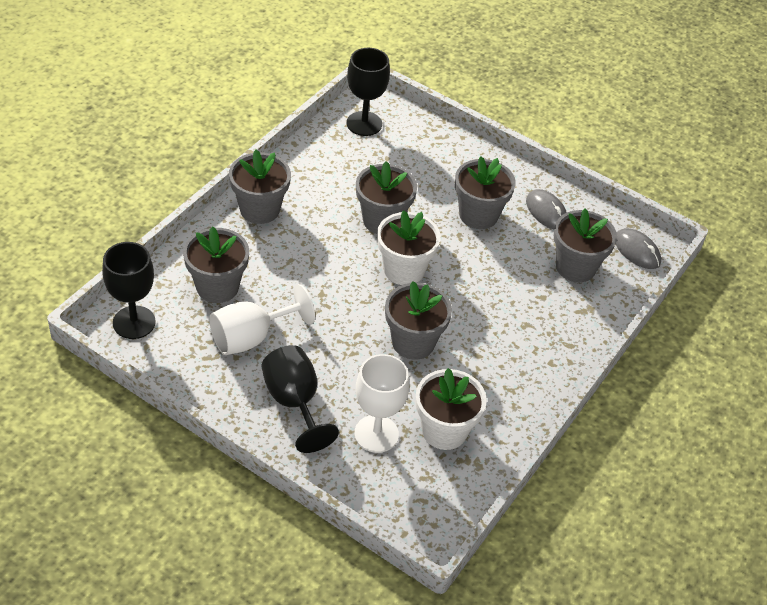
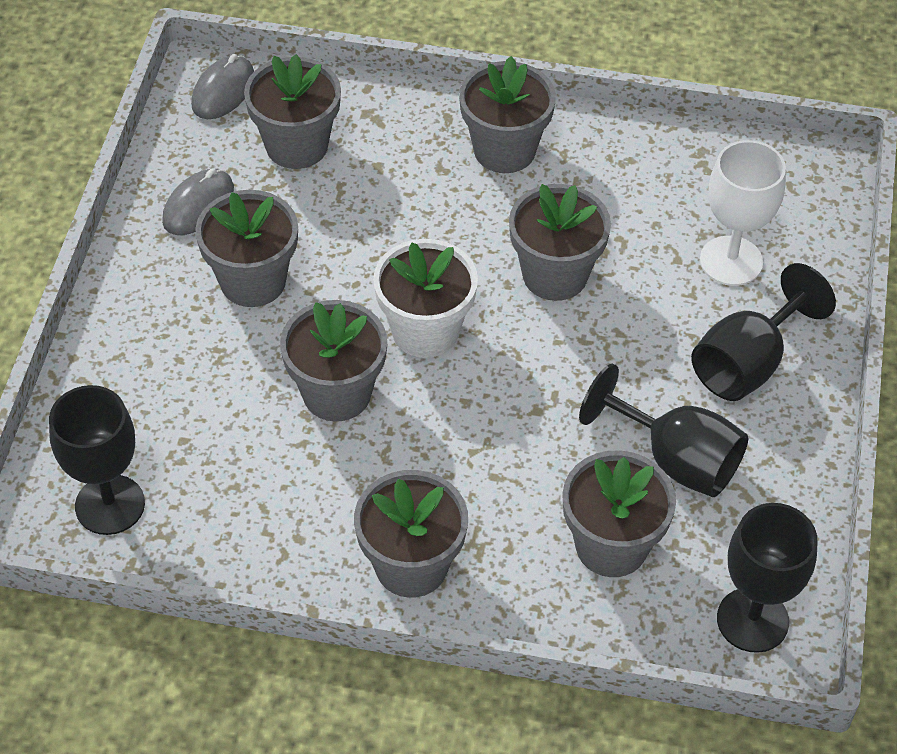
camera: 110 degrees left, 5 degrees up
white goblet [209,284,315,355] -> black goblet [579,364,748,497]
white flower pot [416,368,487,450] -> none
none -> grey flower pot [459,56,556,173]

